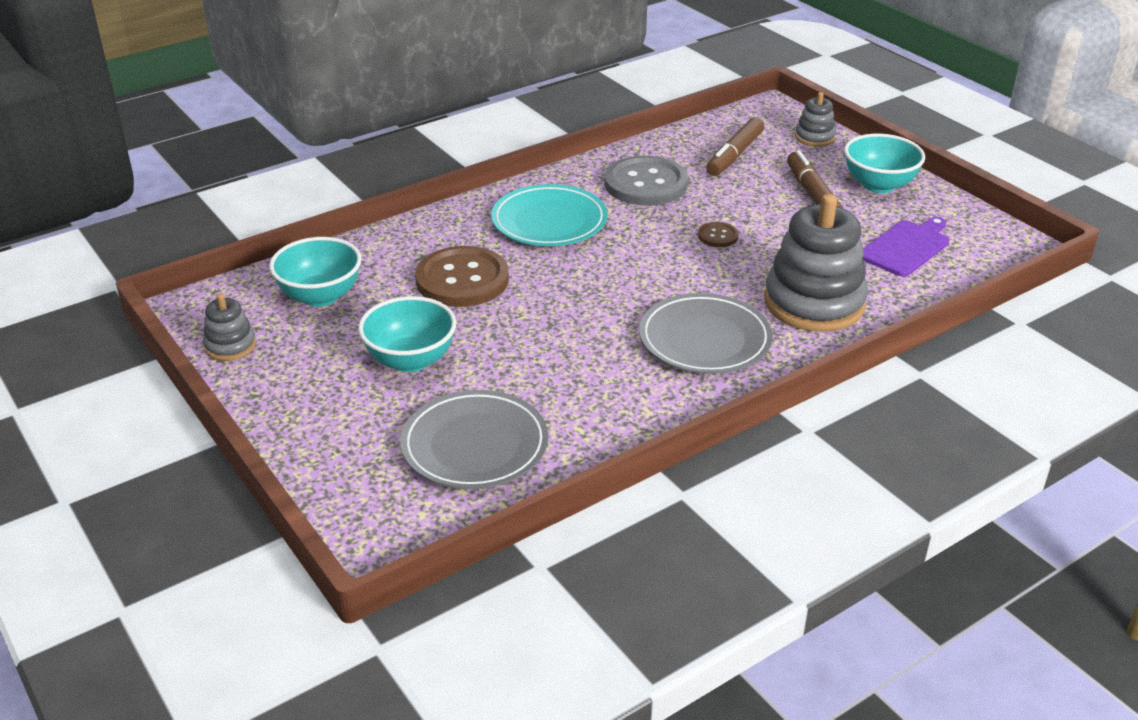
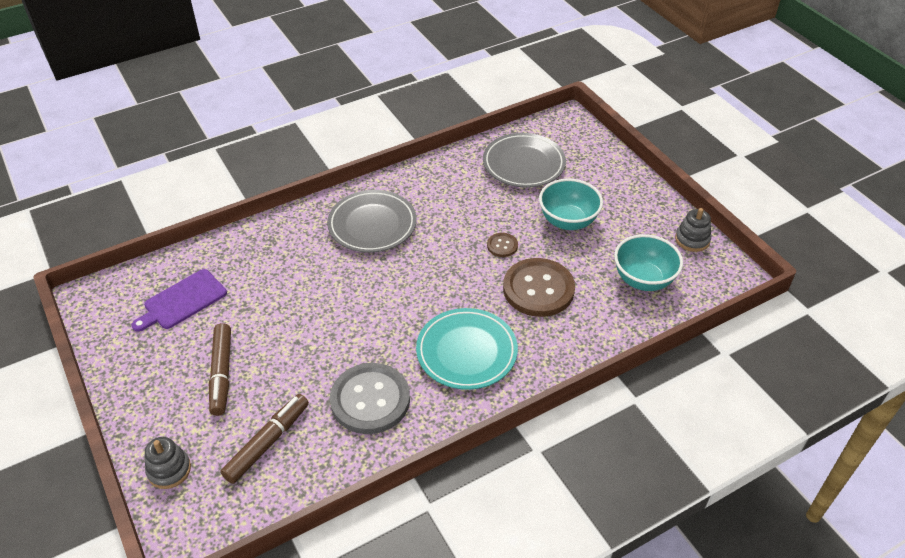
camera: 175 degrees left, 10 degrees up
brown button [698,222,739,247] -> brown button moved to [487,233,518,257]
grey stacking toy [764,194,868,332] -> none
turquoise bowl [844,134,925,193] -> none

